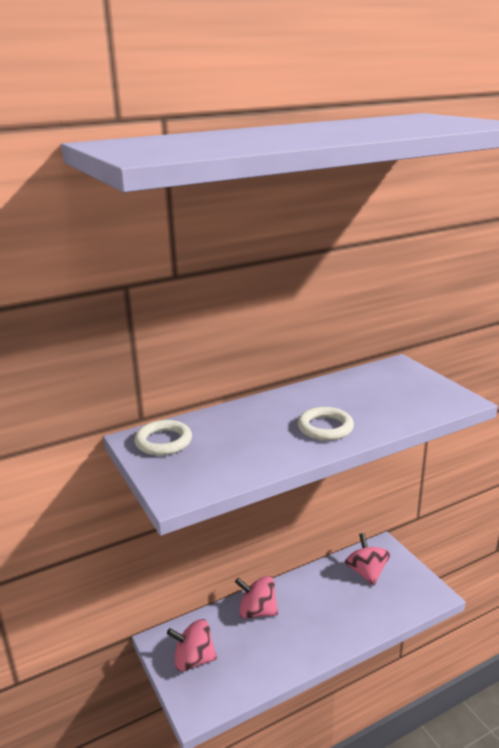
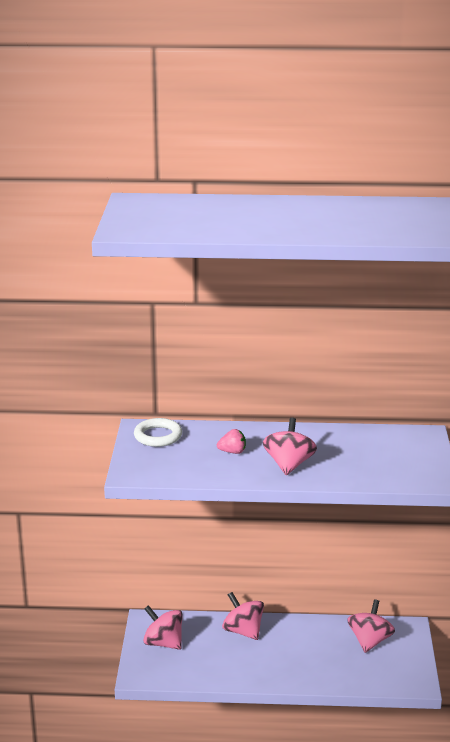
camera: 30 degrees right, 0 degrees up
white ring [298,407,354,441] -> pink spinning top [263,418,317,475]
none -> pink strawberry [217,429,246,454]

